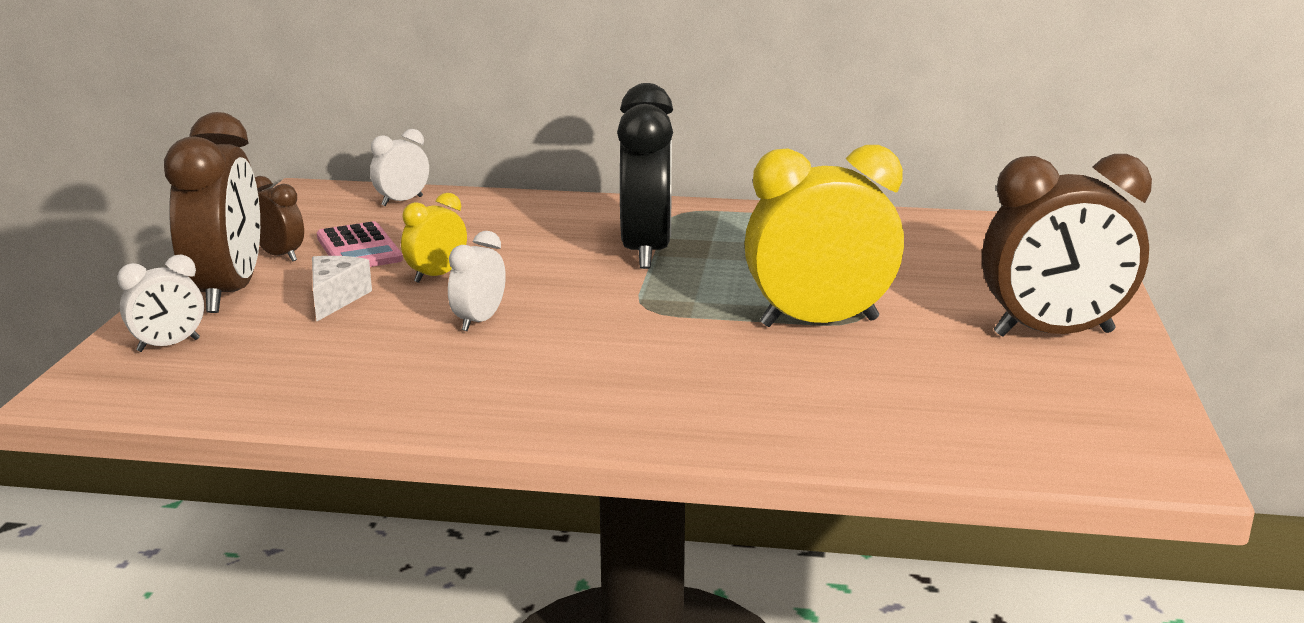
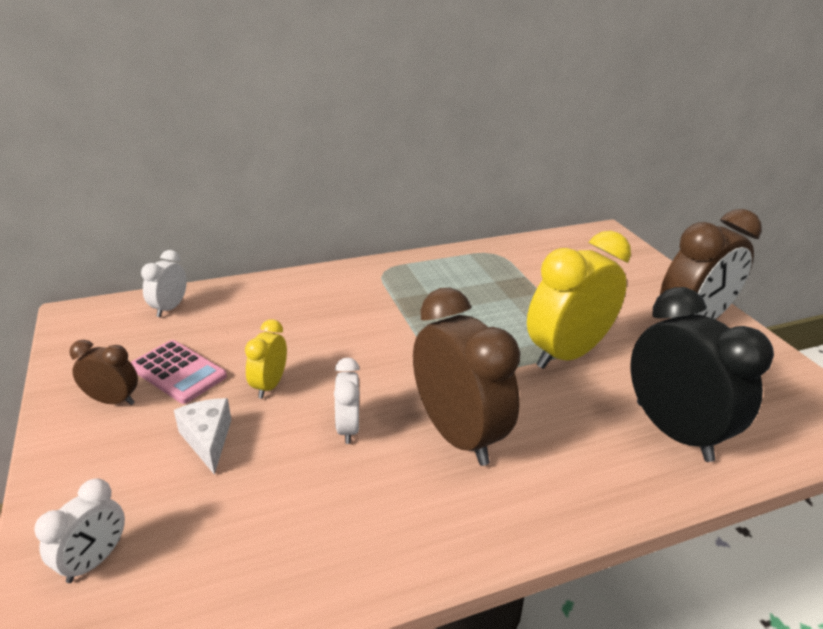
camera: 30 degrees left, 10 degrees up
brown clock [164,112,260,313] -> brown clock moved to [413,288,520,466]
black clock [617,83,673,269] -> black clock moved to [631,287,774,462]

